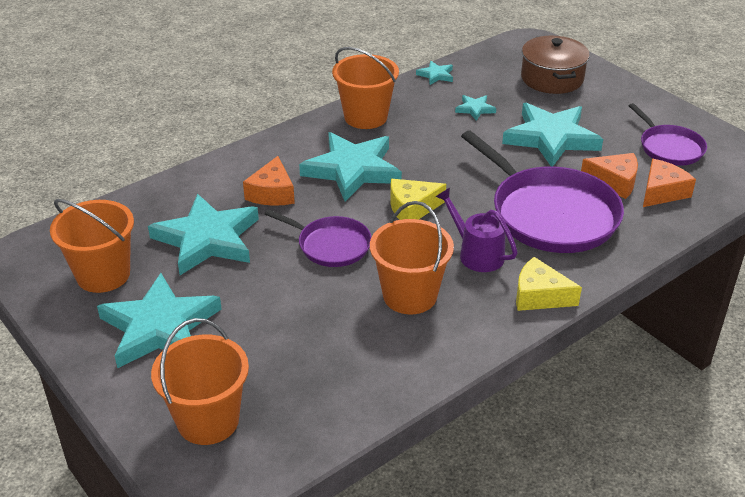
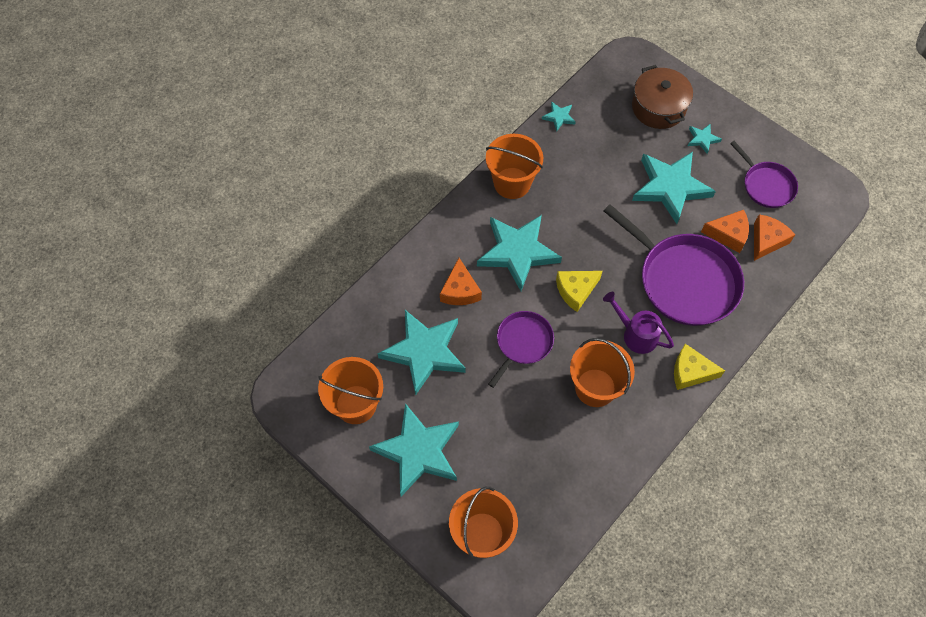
camera: 10 degrees left, 25 degrees up
purple pan [265,209,371,267] -> purple pan turned 75 degrees counterclockwise [488,311,554,388]
turquoise star [455,95,496,121] -> turquoise star moved to [688,124,722,154]

